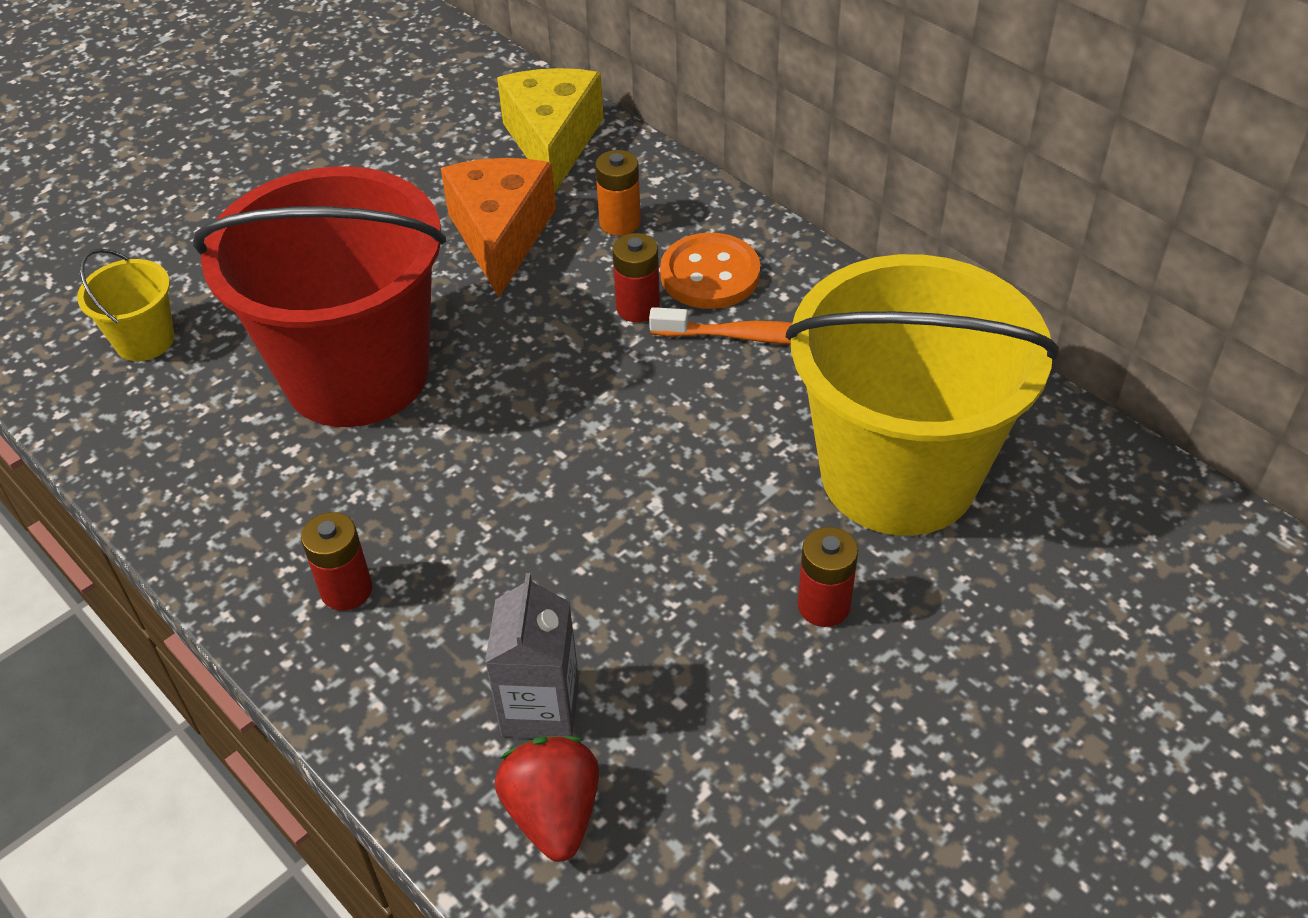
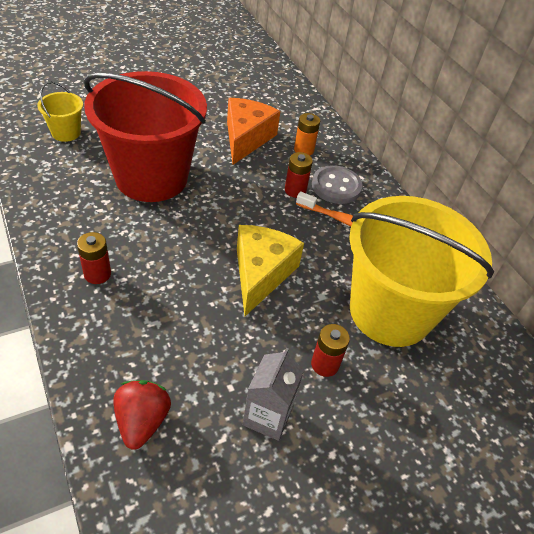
camera: 10 degrees right, 0 degrees up
grey carton [485,573,579,738] -> grey carton moved to [243,348,304,441]
yellow cheese [497,68,604,192] -> yellow cheese moved to [237,225,304,316]
orange button [660,233,760,309] -> grey button [312,165,363,204]

